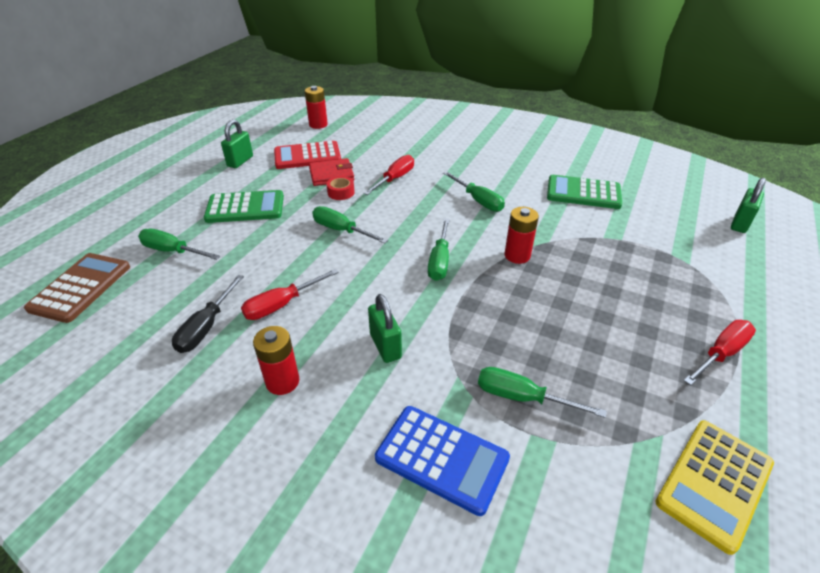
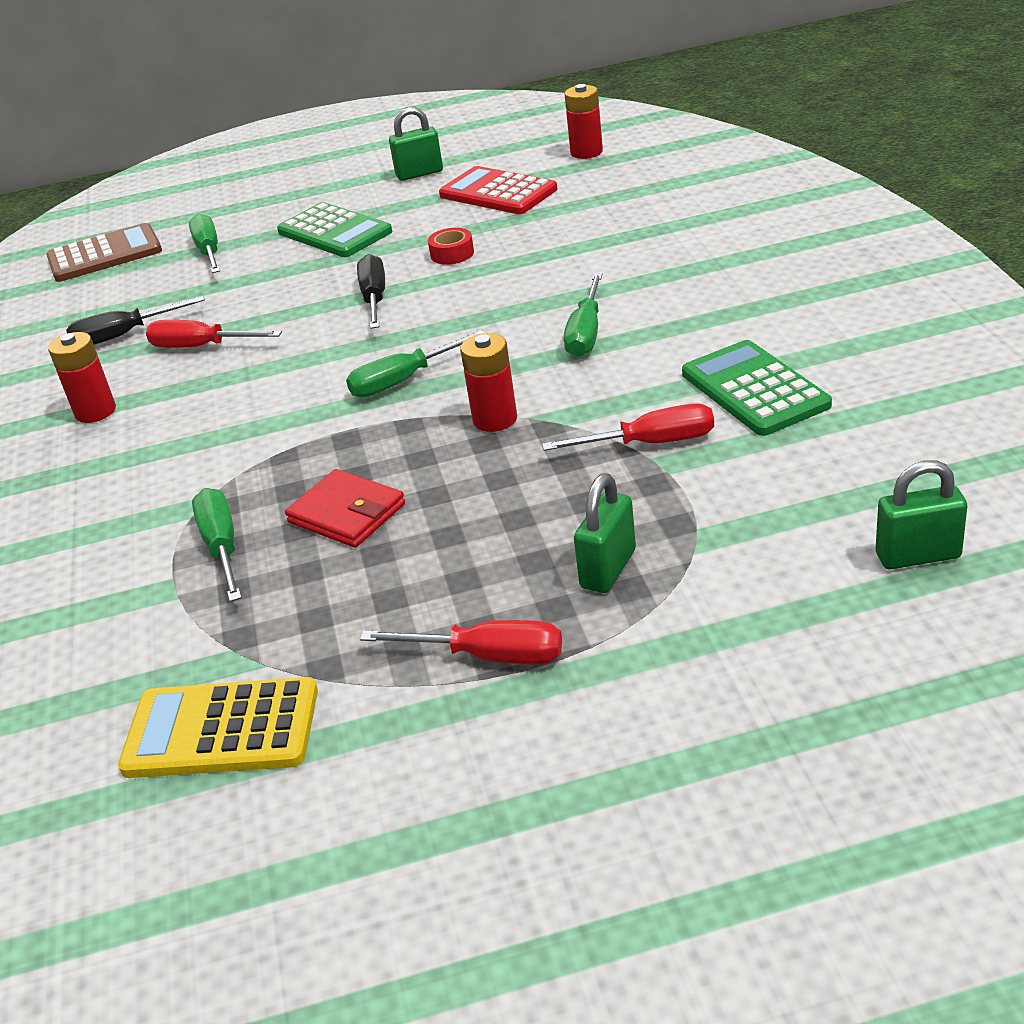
camera: 55 degrees right, 5 degrees down
red wallet [309,158,354,186] -> red wallet moved to [285,469,405,548]
green screwdriver [312,206,388,244] -> black screwdriver [357,254,385,329]
red screwdriver [363,155,414,195] -> red screwdriver moved to [542,403,714,451]
green padlock [368,294,402,363] -> green padlock moved to [574,473,636,593]
blue calculator [375,406,510,516] -> none

